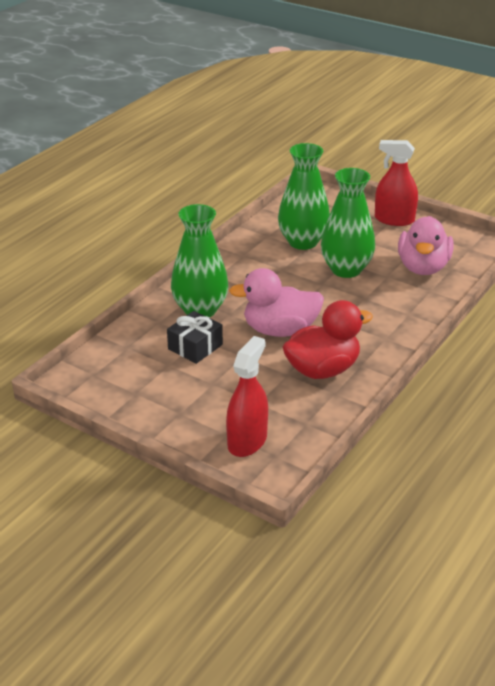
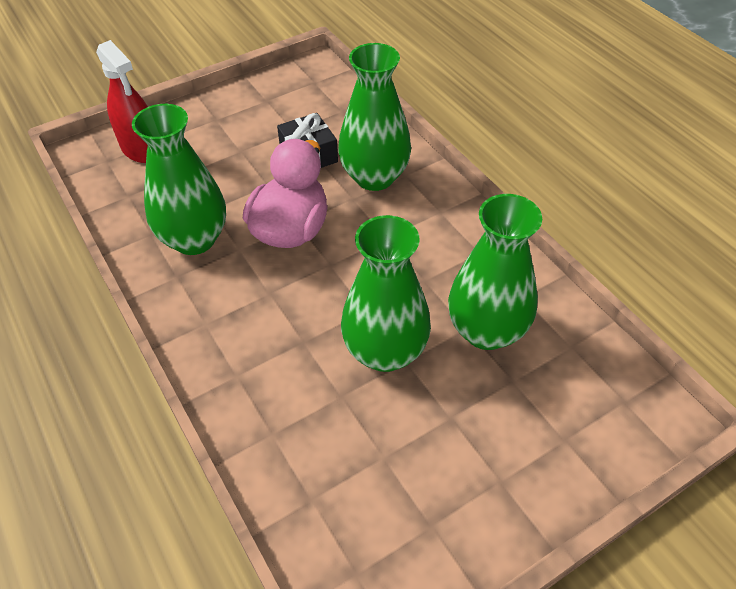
camera: 115 degrees right, 15 degrees up
red duck [283,300,373,379] -> green vase [132,104,226,255]
red spray bottle [375,140,418,226] -> none
pink duck [398,216,453,275] -> none

